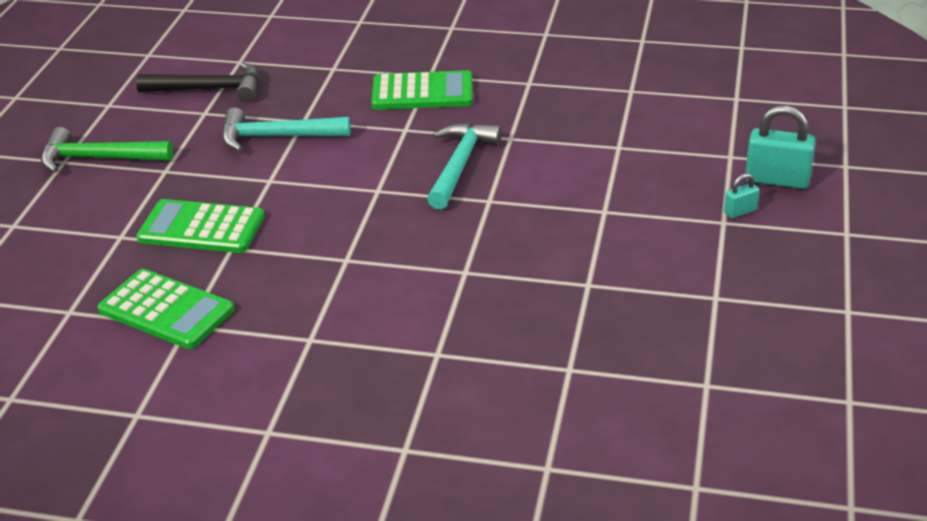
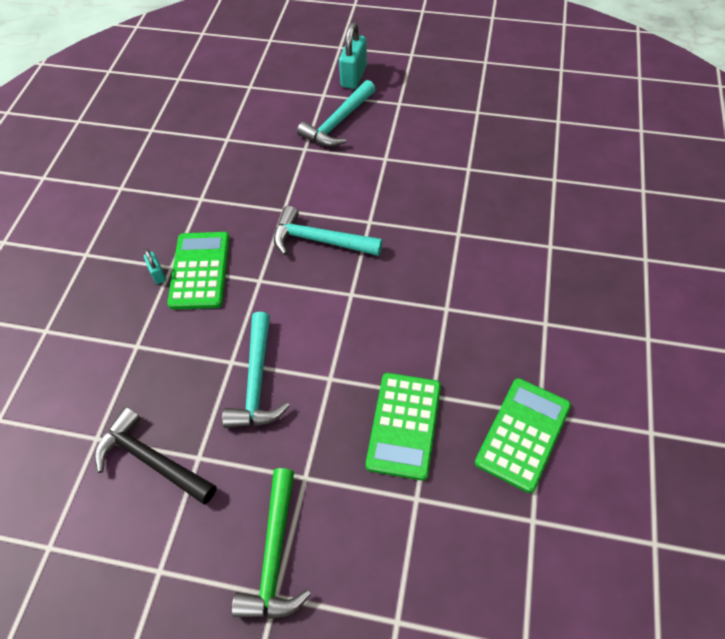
camera: 90 degrees left, 20 degrees up
black hammer [136,62,259,102] -> black hammer turned 60 degrees counterclockwise [95,407,216,504]
turquoise padlock [724,173,760,218] -> turquoise padlock moved to [144,249,166,284]
none -> turquoise hammer [297,80,375,147]

